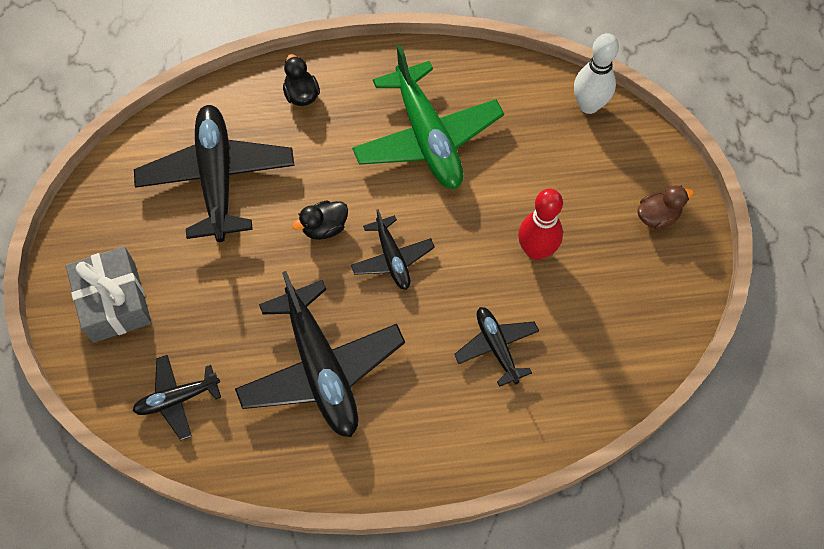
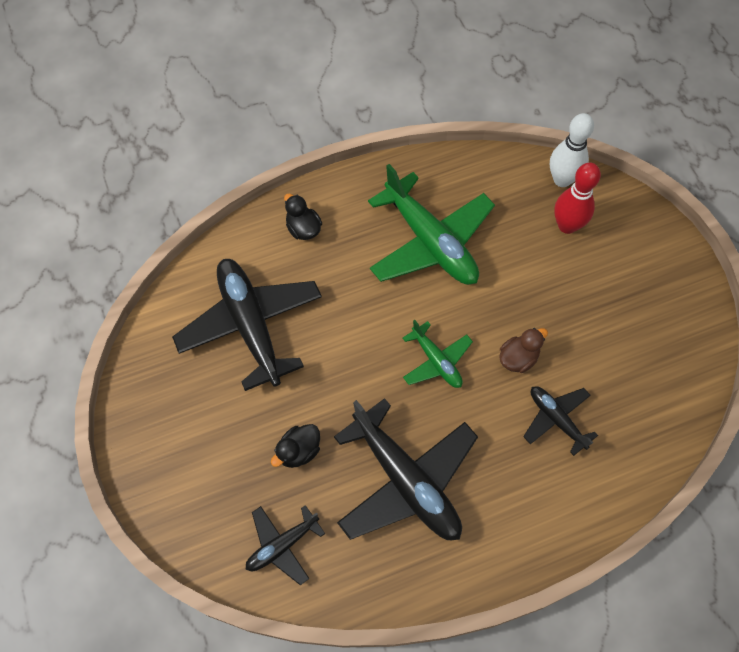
camera: 15 degrees left, 0 degrees up
grey gift [66,246,152,343] -> none
black duck [292,200,348,240] -> black duck moved to [271,424,320,468]
black plane [351,209,435,290] -> green plane [403,320,473,388]
red bowling pin [518,189,563,260] -> red bowling pin moved to [554,163,601,234]
brown duck [637,186,694,230] -> brown duck moved to [499,328,548,373]

